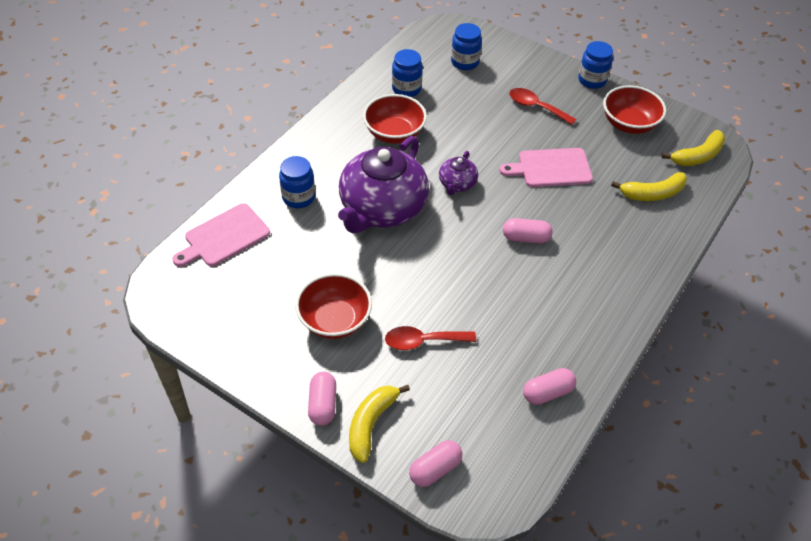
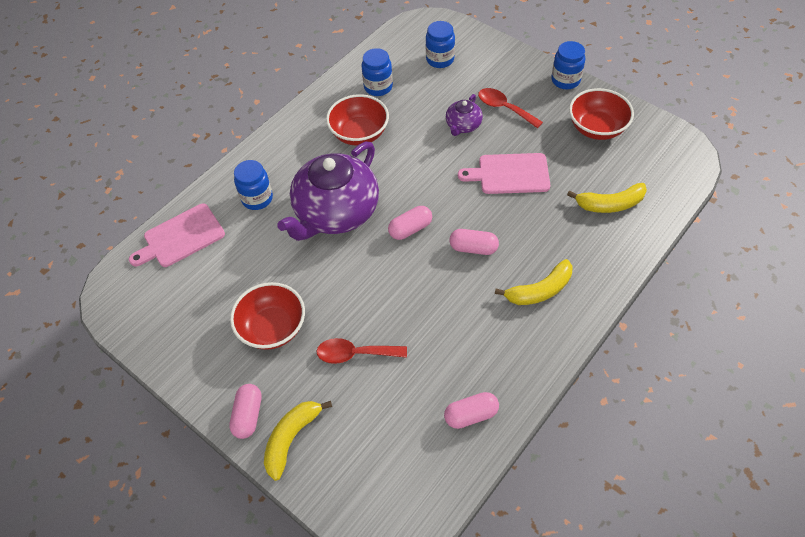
camera: 10 degrees right, 5 degrees up
pink capsule [409,440,462,487] -> pink capsule moved to [388,206,432,240]
purple teapot [439,151,478,195] -> purple teapot moved to [446,94,483,136]
yellow banana [661,130,725,166] -> yellow banana moved to [495,259,573,305]

